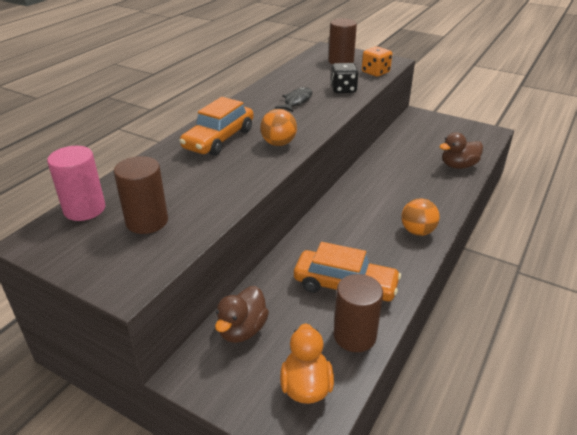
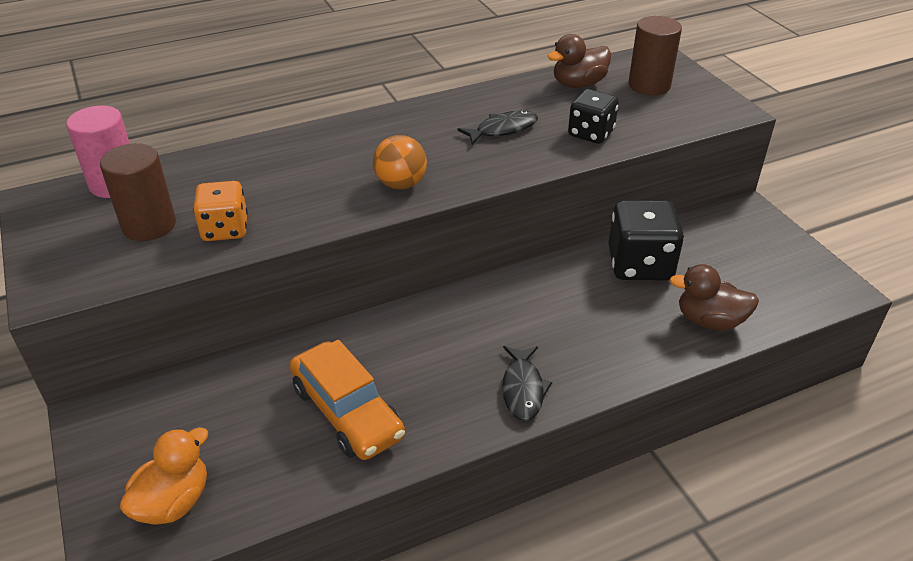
camera: 35 degrees right, 5 degrees up
orange car [179,97,254,156] -> none
brown duck [215,286,269,343] -> brown duck moved to [548,34,611,88]
brown cylinder [334,274,383,352] -> none
orange dice [362,46,392,77] -> orange dice moved to [193,181,248,241]
orange ball [401,199,440,236] -> black fish [502,346,552,421]
none -> black dice [608,200,684,280]

